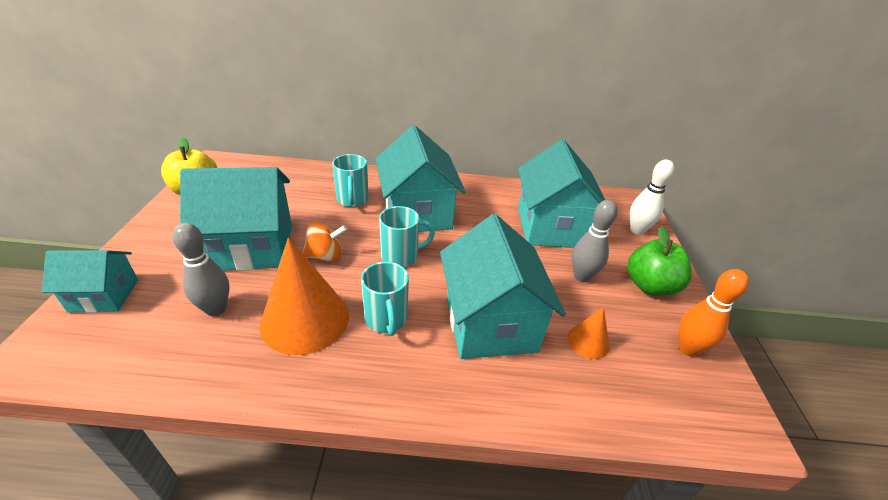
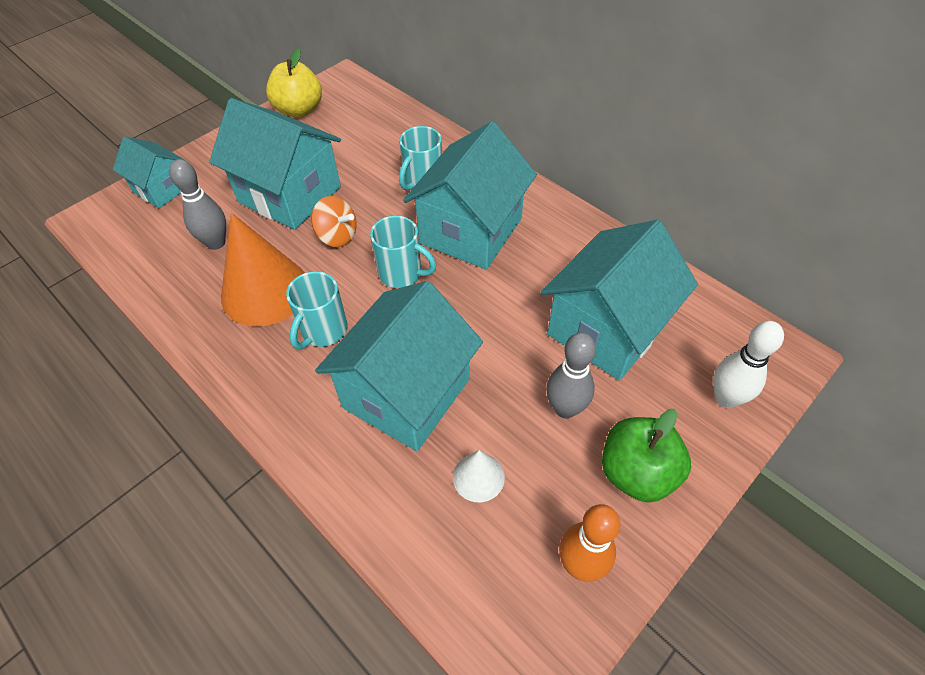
camera: 45 degrees right, 15 degrees up
orange cone [567,307,610,359] -> white cone [453,450,505,503]

